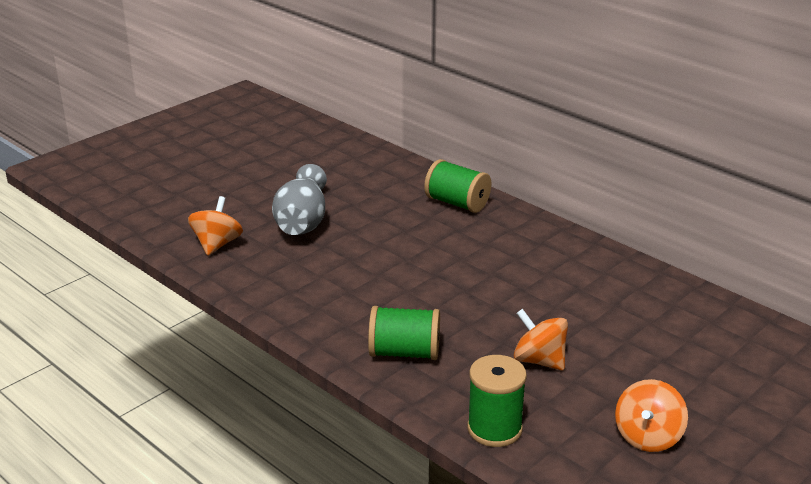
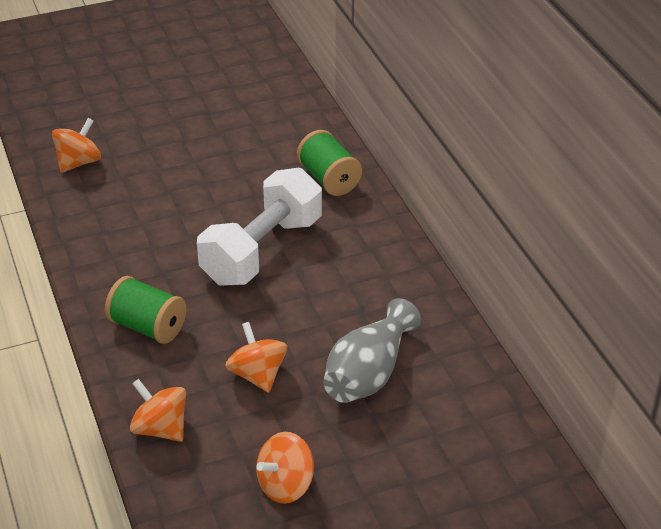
camera: 25 degrees right, 10 degrees up
grey vase [272,164,327,235] -> grey vase moved to [323,298,421,403]
green spool [467,355,527,447] -> orange spinning top [130,379,186,442]
none -> white dumbbell [197,168,322,286]

